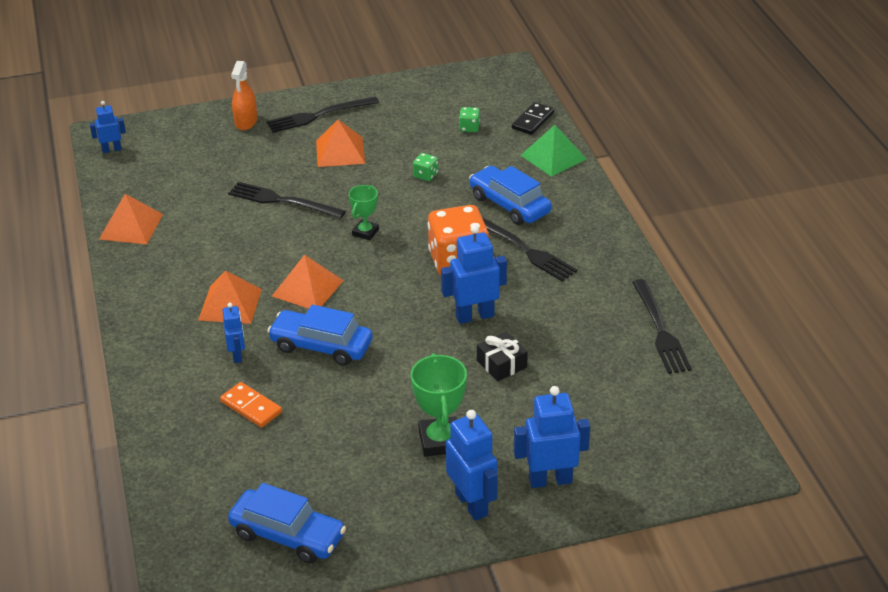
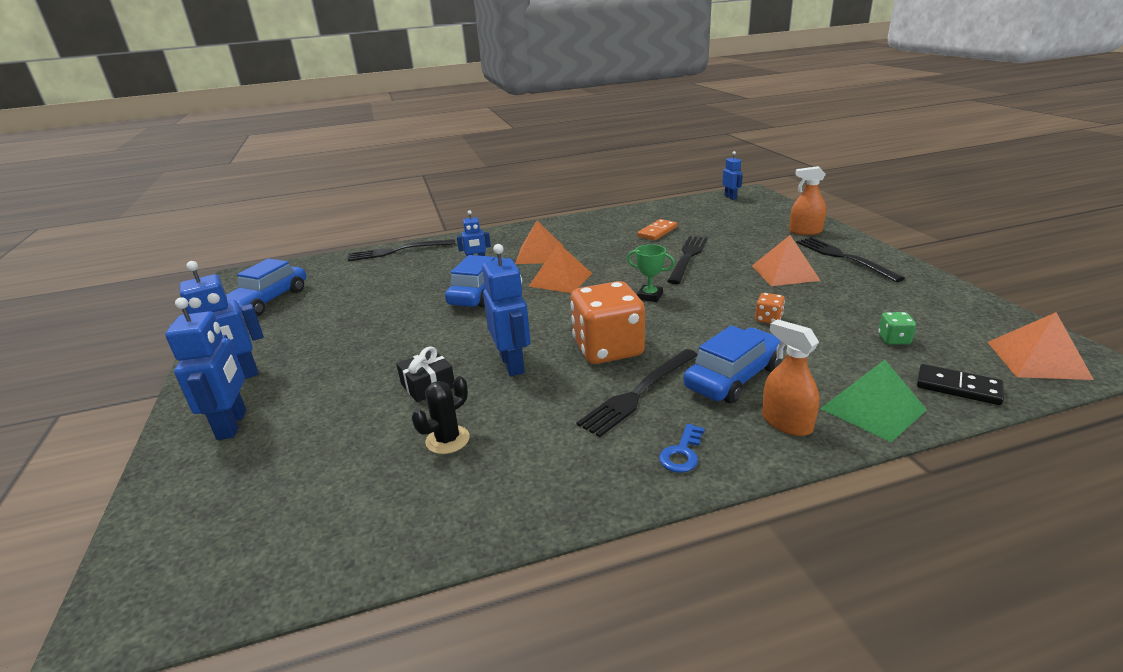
camera: 90 degrees right, 10 degrees down
orange pyramid [99,194,163,244] -> orange pyramid moved to [988,312,1094,380]
orange domino [220,382,282,428] -> orange domino moved to [637,219,678,241]
green trophy [411,353,467,457] -> none
green dice [413,153,438,181] -> orange dice [755,293,785,324]
black fork [632,279,692,374] -> black fork moved to [348,239,455,261]
none -> black cactus [412,376,470,454]
none -> blue key [659,424,705,473]
none -> orange spray bottle [762,319,820,436]

